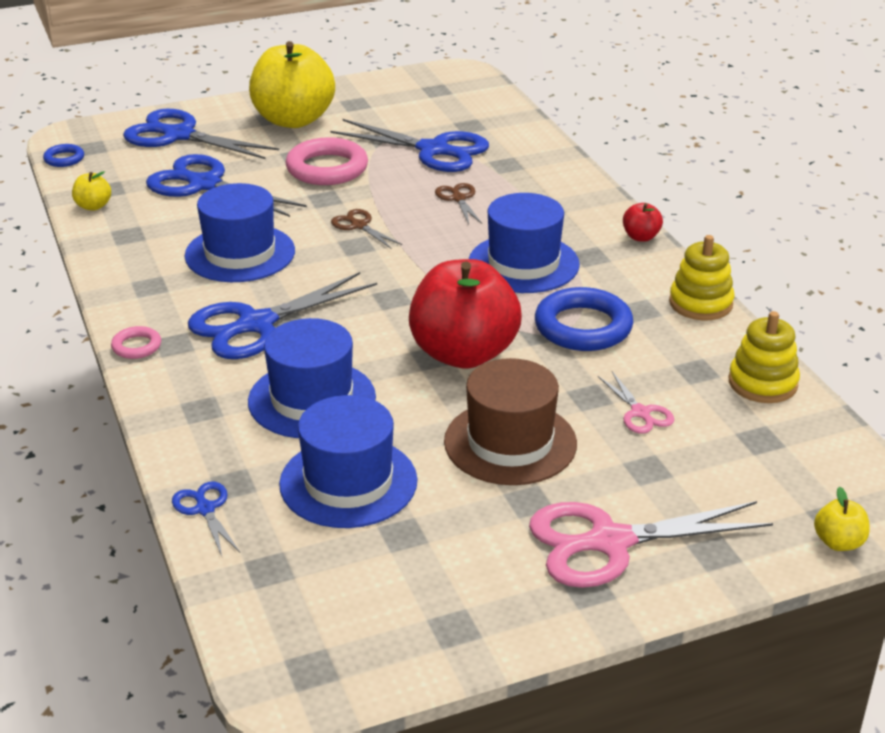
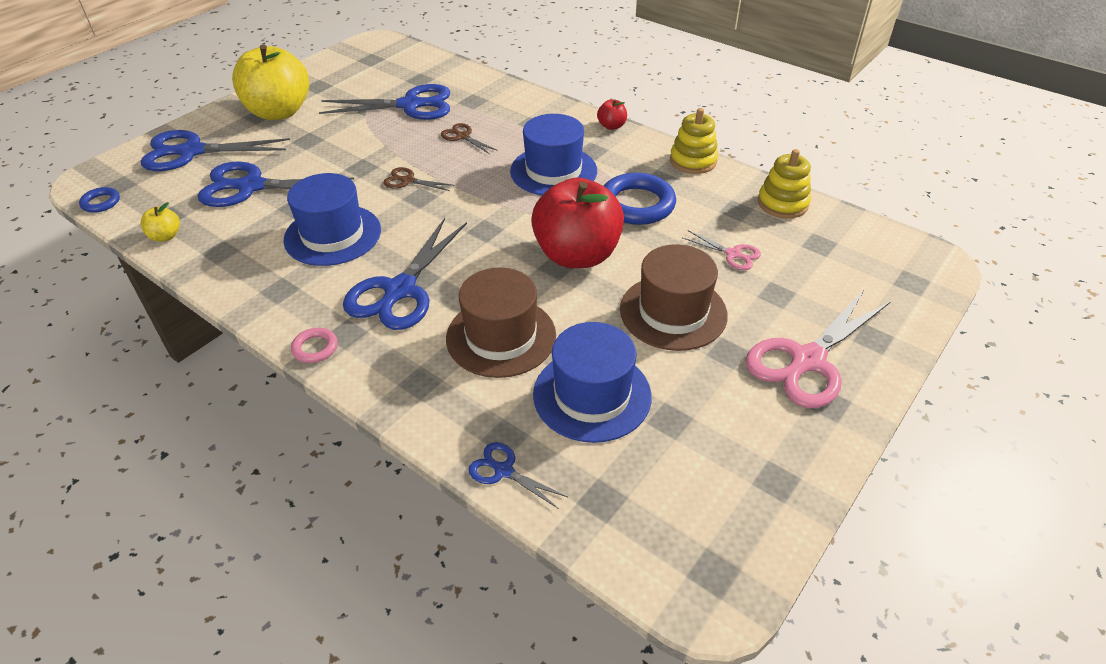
camera: 30 degrees left, 10 degrees up
blue hat [248,318,376,438] -> brown hat [446,267,556,378]
pink ring [286,137,368,185] -> none
yellow apple [814,487,870,551] -> none

